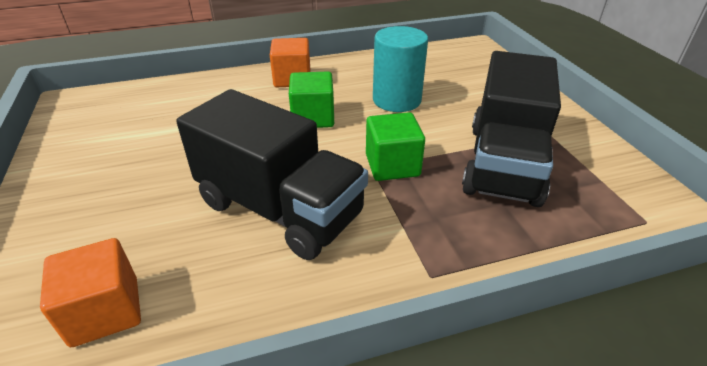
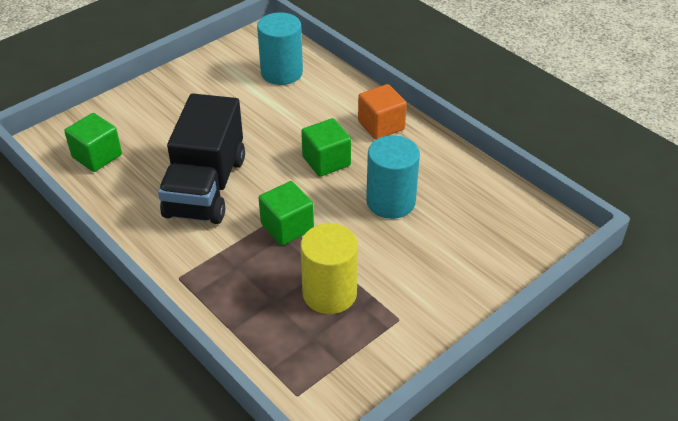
camera: 65 degrees right, 5 degrees up
orange cube [40,238,141,347] -> green cube [64,113,122,172]
black truck [462,51,561,207] -> yellow cylinder [300,223,358,314]
none -> turquoise cylinder [257,12,303,85]

